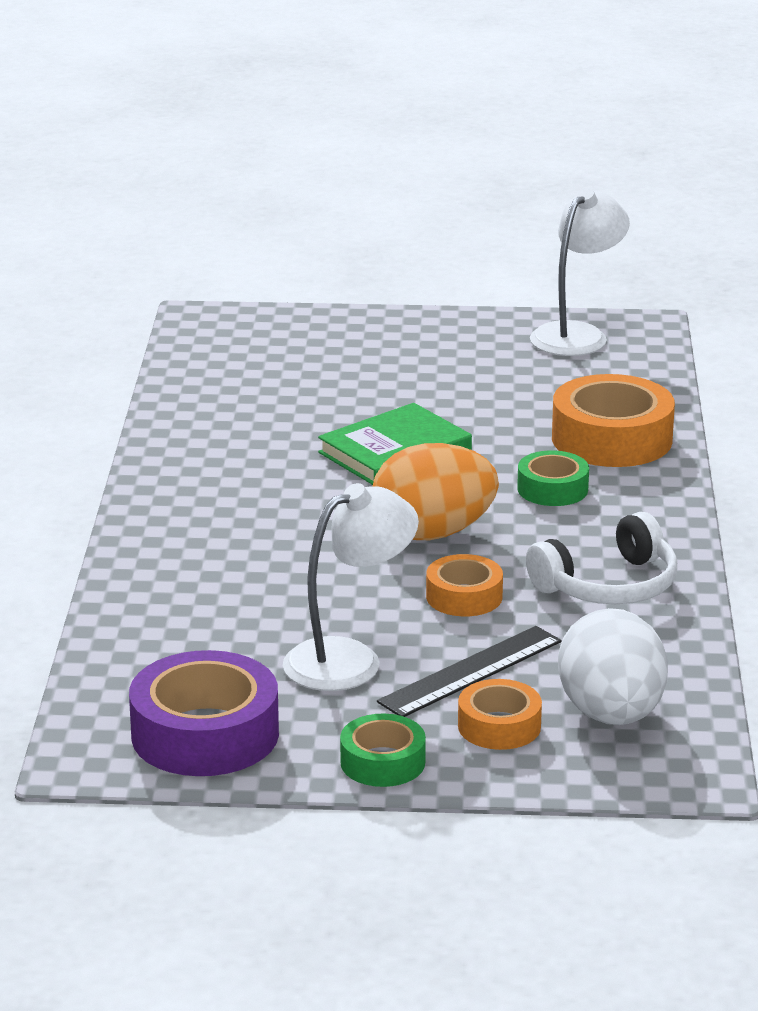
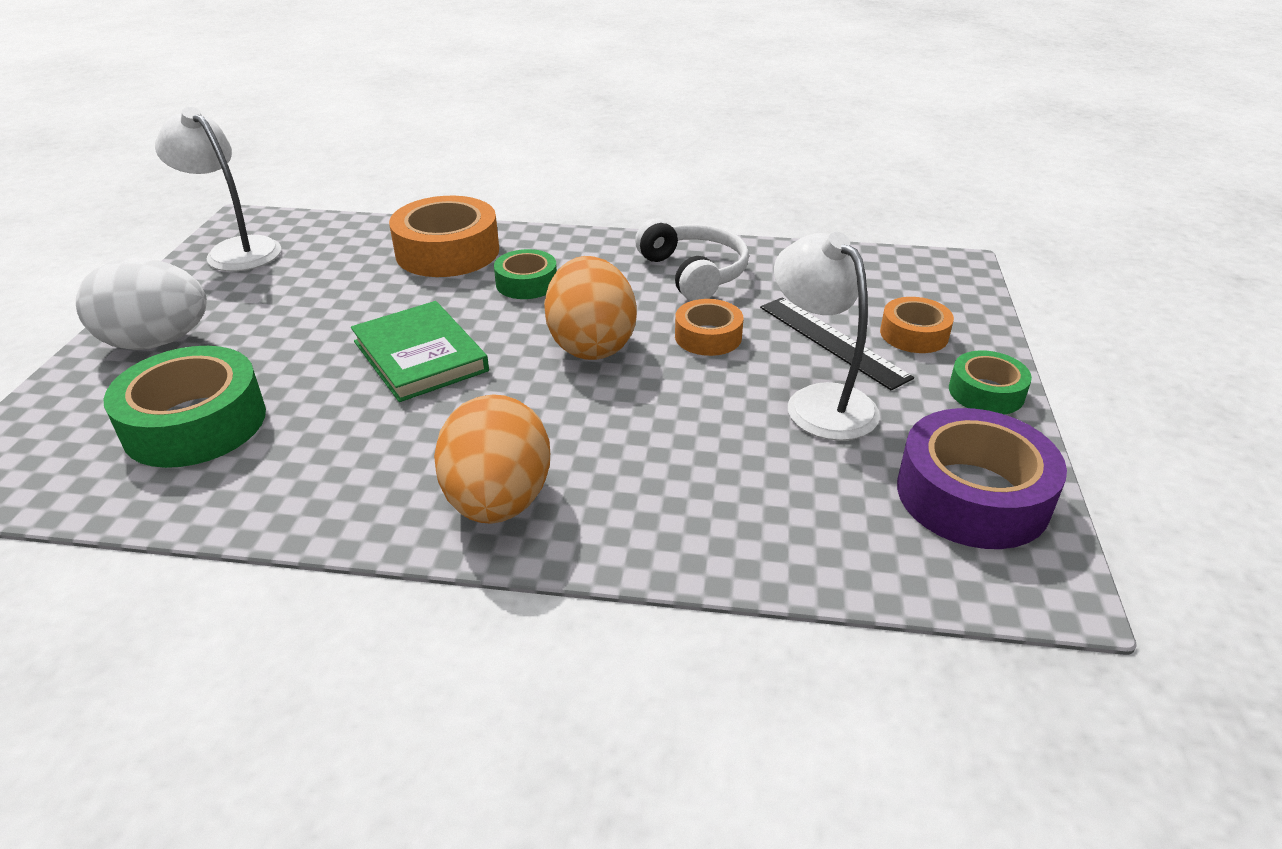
camera: 85 degrees left, 10 degrees up
white egg [558,608,668,725] -> white egg moved to [76,258,207,350]
none -> green tape [104,346,266,468]
none -> orange egg [434,394,550,524]

